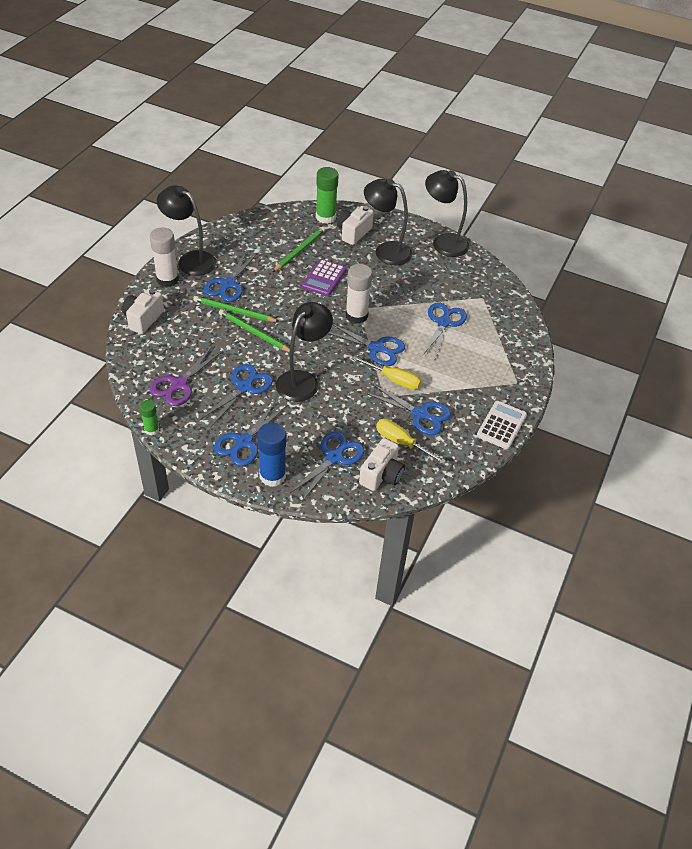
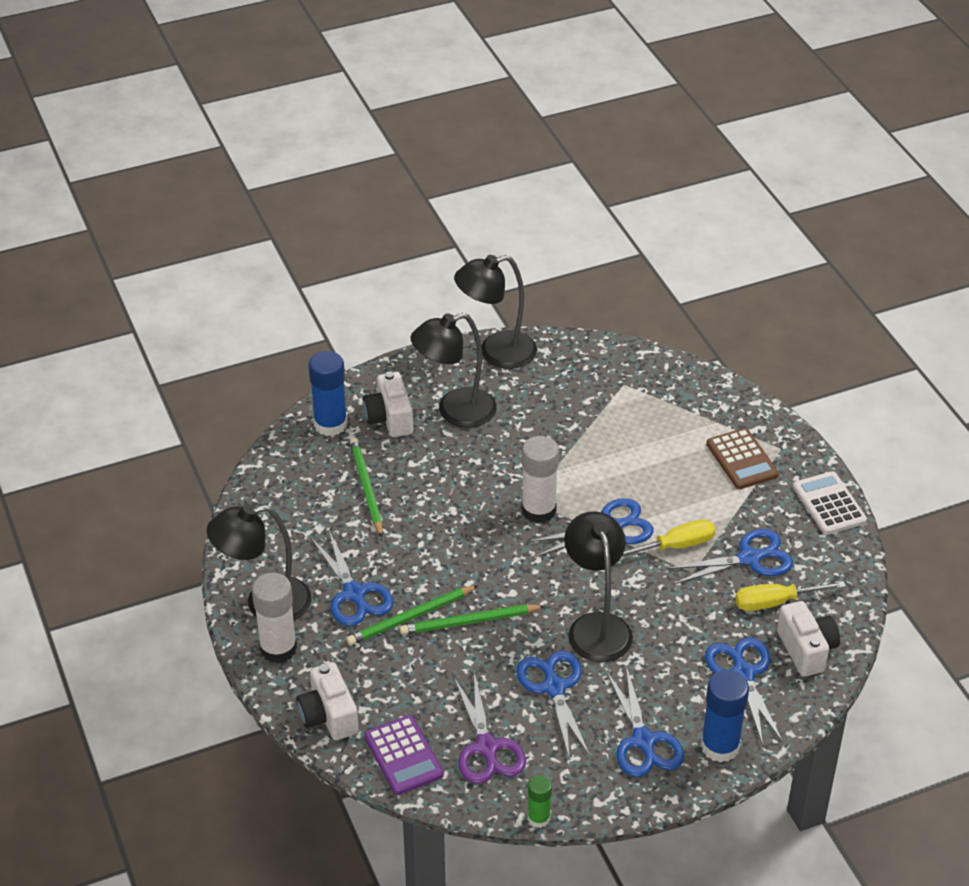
camera: 45 degrees left, 5 degrees down
purple calculator [302,259,347,296] -> purple calculator moved to [364,715,444,795]
green glue stick [316,167,339,224] -> blue glue stick [309,351,347,436]
blue scissors [422,303,467,358] -> none
none -> brown calculator [706,428,779,489]

